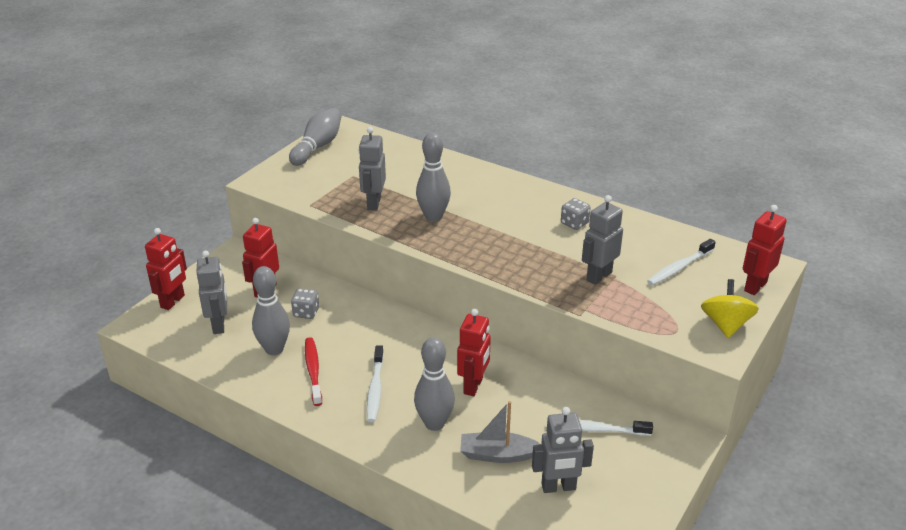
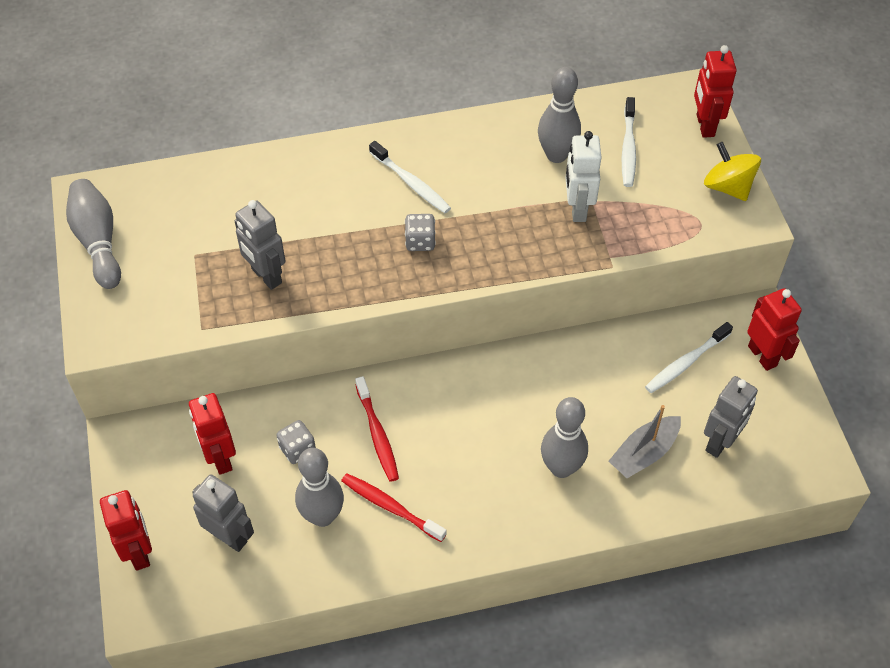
camera: 45 degrees left, 20 degrees up
white toothbrush [367,345,384,422] -> white toothbrush moved to [369,141,451,213]
grey bowling pin [416,132,451,222] -> grey bowling pin moved to [538,67,581,163]
red robot [457,309,491,396] -> red robot moved to [747,288,802,371]
grey dice [561,198,591,230] -> grey dice moved to [405,214,436,251]
grey robot [582,195,623,285] -> white robot [565,131,601,222]
none -> red toothbrush [355,376,399,482]

